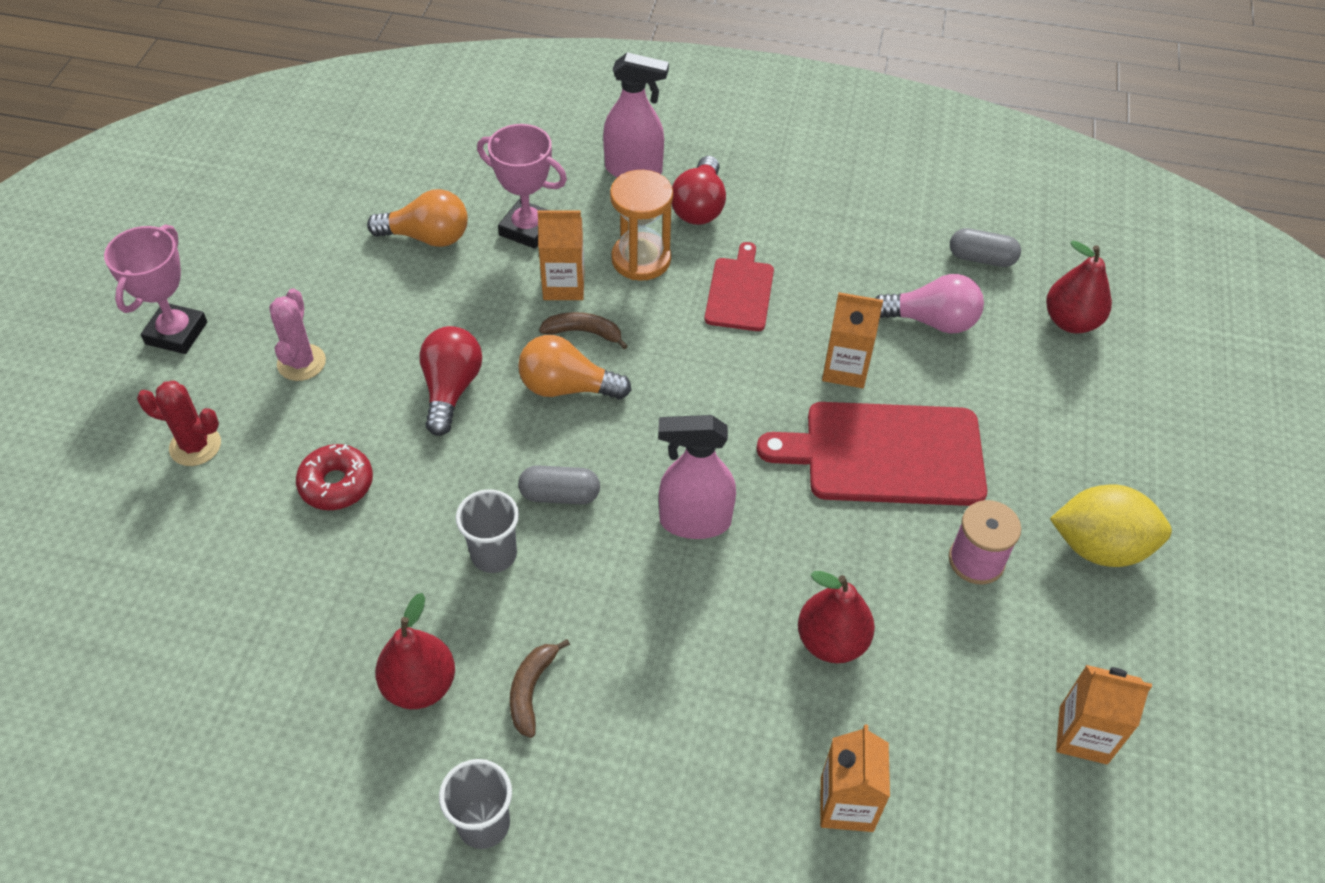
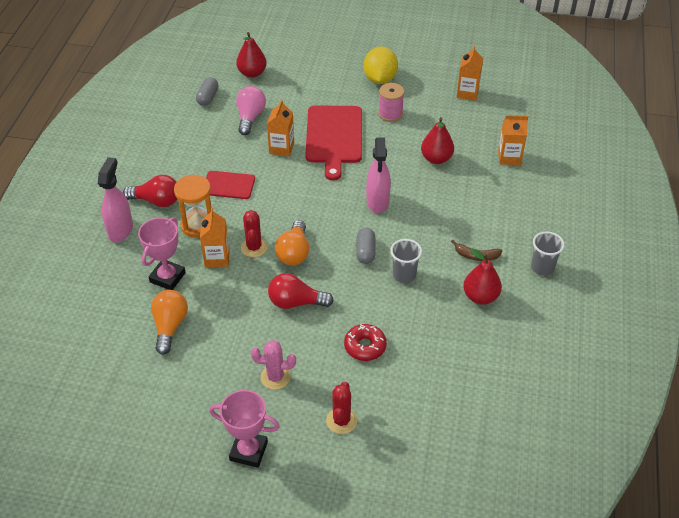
camera: 90 degrees left, 5 degrees down
brown banana [539,312,628,349] -> red cactus [241,210,268,257]

